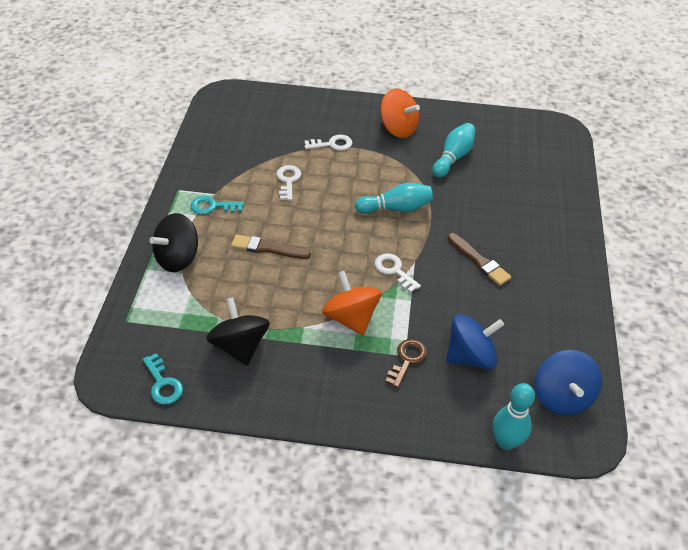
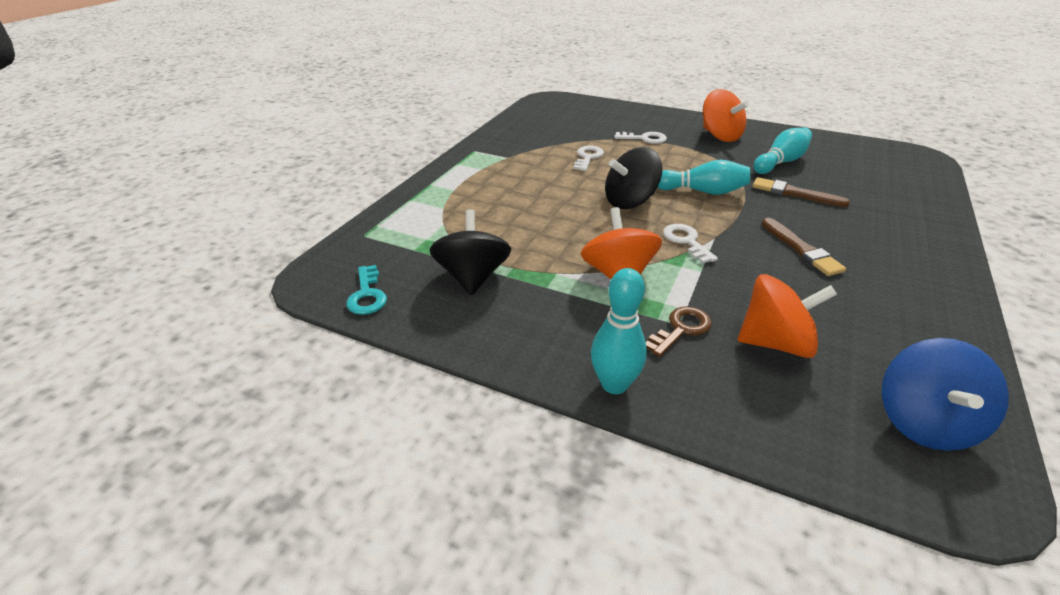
camera: 20 degrees right, 10 degrees down
black spinning top [150,213,198,272] -> black spinning top moved to [605,147,662,209]
turquoise key [190,196,244,215] -> none
brown brush [231,234,311,259] -> brown brush moved to [752,177,850,207]
blue spinning top [446,314,504,369] -> orange spinning top [738,274,837,358]
turquoise bowling pin [493,383,535,450] -> turquoise bowling pin moved to [591,268,647,394]

